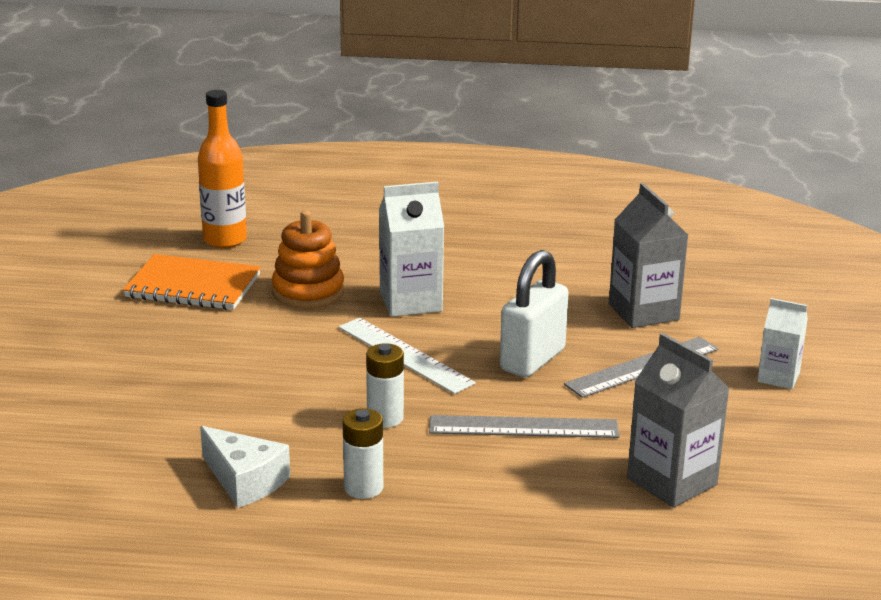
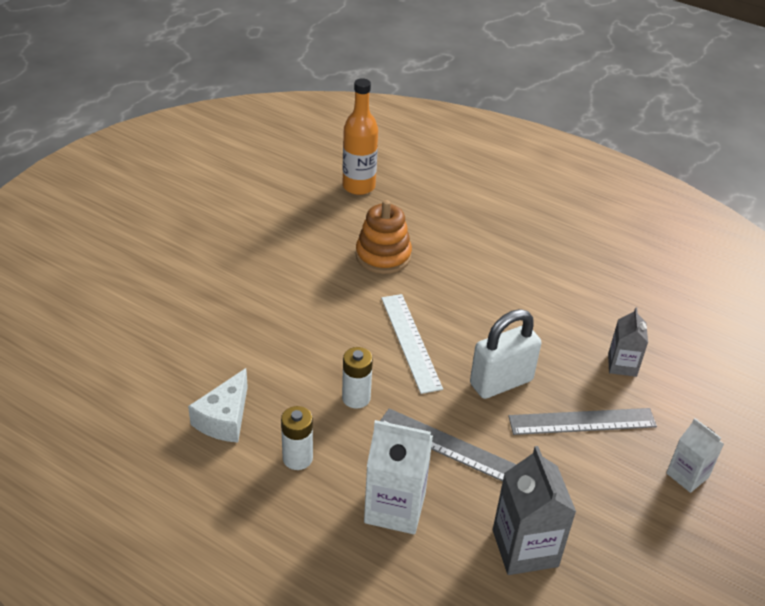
camera: 25 degrees right, 15 degrees up
orange notebook [123,254,261,310] -> none
white cheese [200,426,290,508] -> white cheese turned 45 degrees clockwise [188,368,248,443]
white carton [379,182,444,317] -> white carton moved to [364,420,433,534]
grey carton [609,183,688,328] -> grey carton [608,307,648,377], size x0.62

